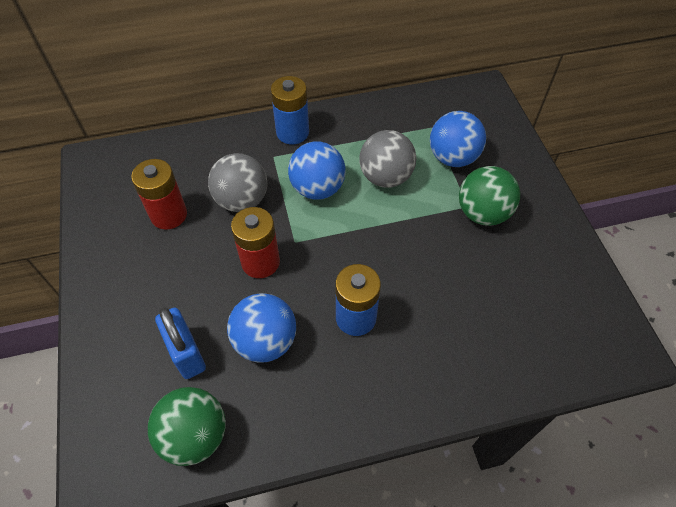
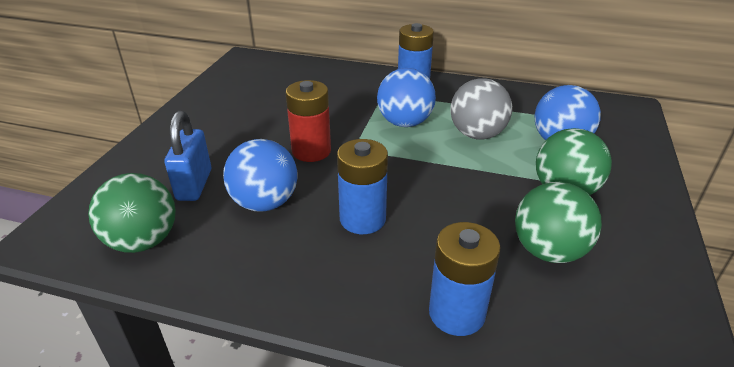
camera: 30 degrees right, 20 degrees down
red battery [131,159,187,230] -> none
grey ball [208,153,267,212] -> none
none -> blue battery [429,222,501,336]
none -> green ball [515,182,602,263]

